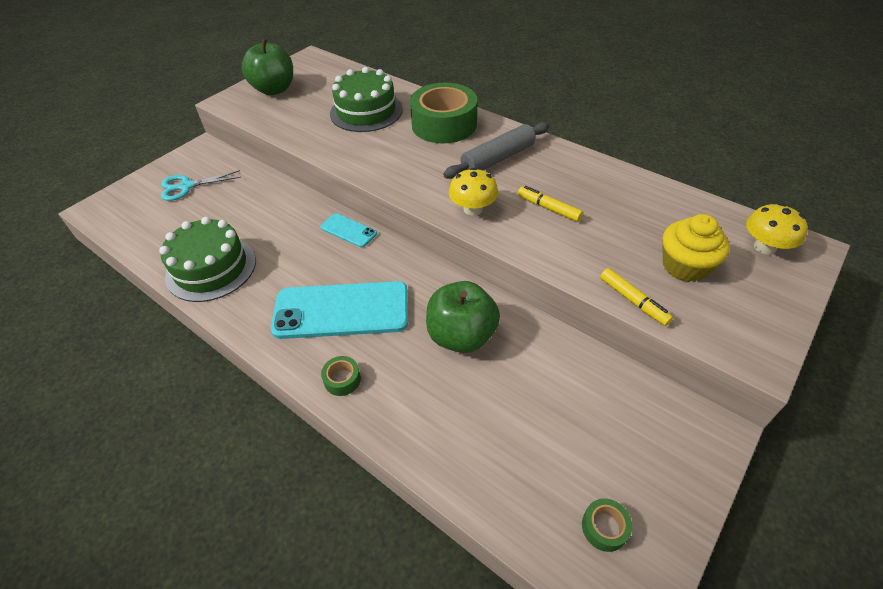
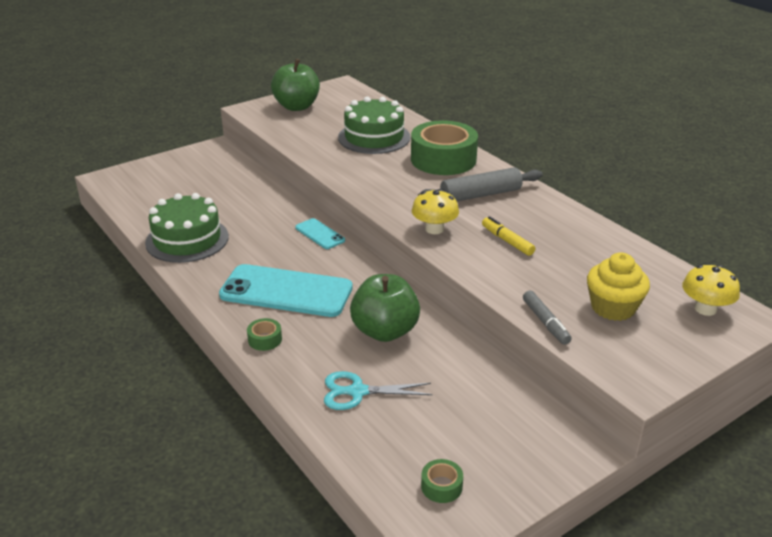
camera: 15 degrees right, 15 degrees down
turquoise scissors [161,170,241,201] -> turquoise scissors moved to [324,371,432,410]
yellow marker [600,268,673,326] -> grey marker [523,291,572,345]

